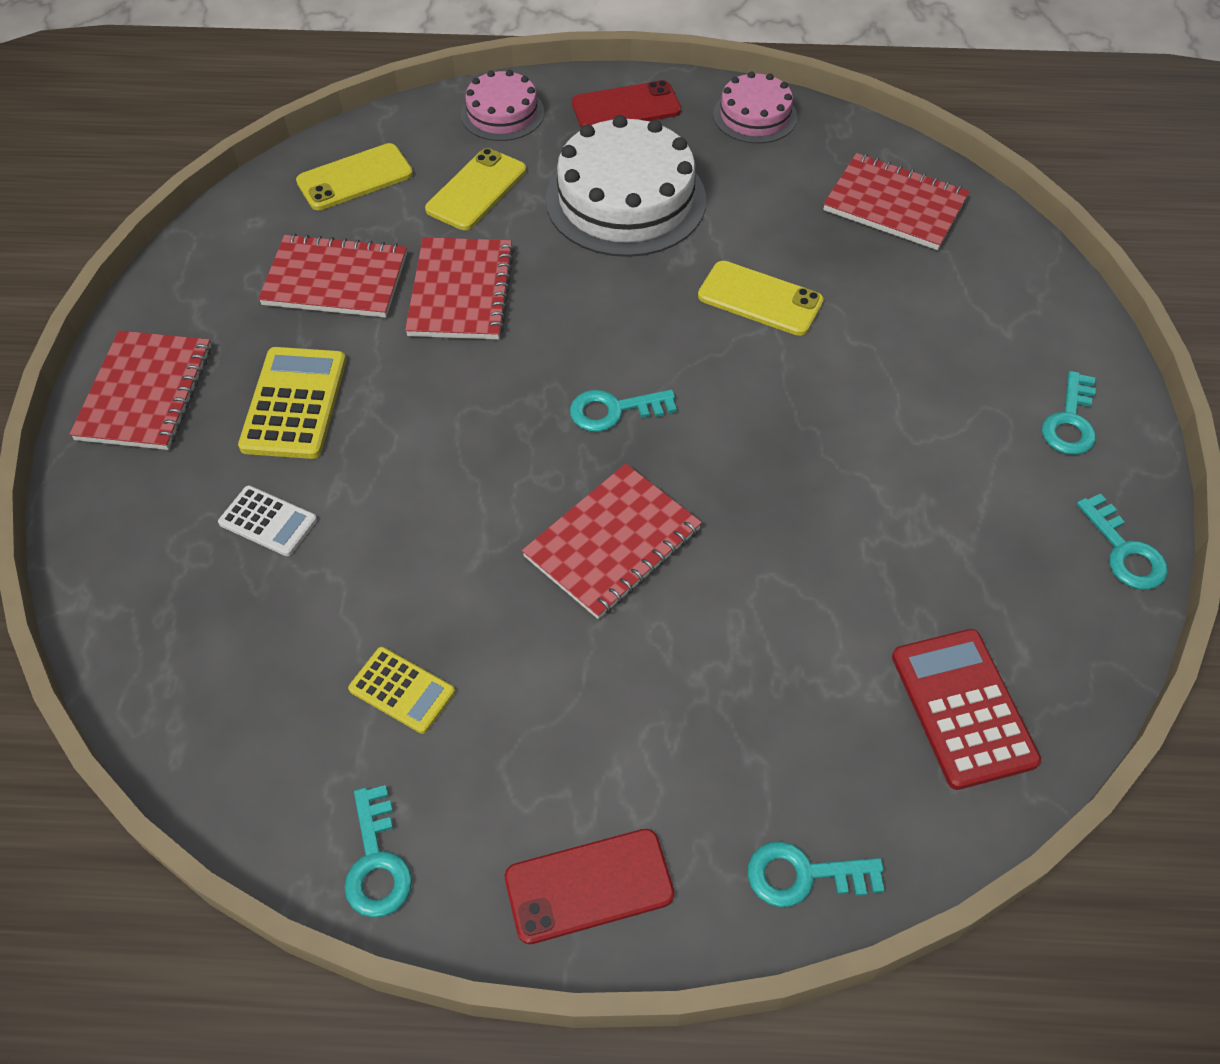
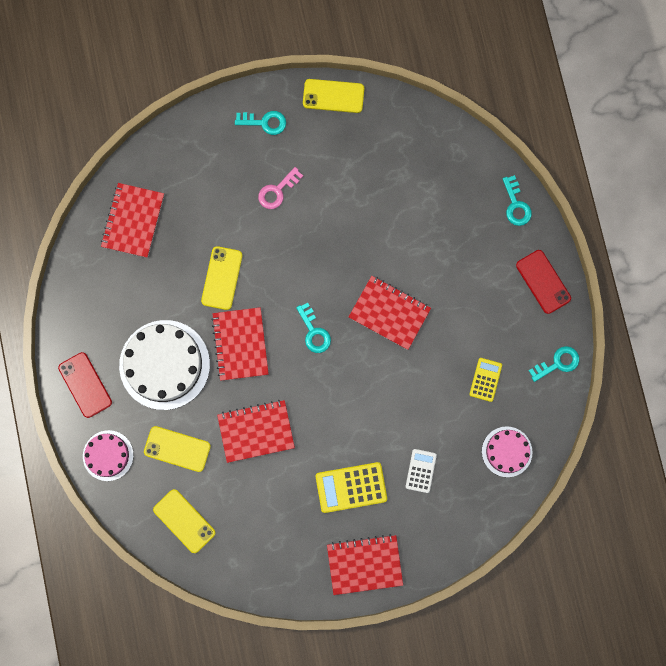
camera: 105 degrees left, 25 degrees up
red notebook [258,233,407,318] -> red notebook moved to [211,307,269,381]
pink cake [713,72,797,144] -> pink cake moved to [482,426,533,477]
red calculator [892,629,1041,790] -> none
turquoise key [1077,493,1168,590] -> yellow phone [303,79,364,113]
none -> pink key [258,167,303,209]

